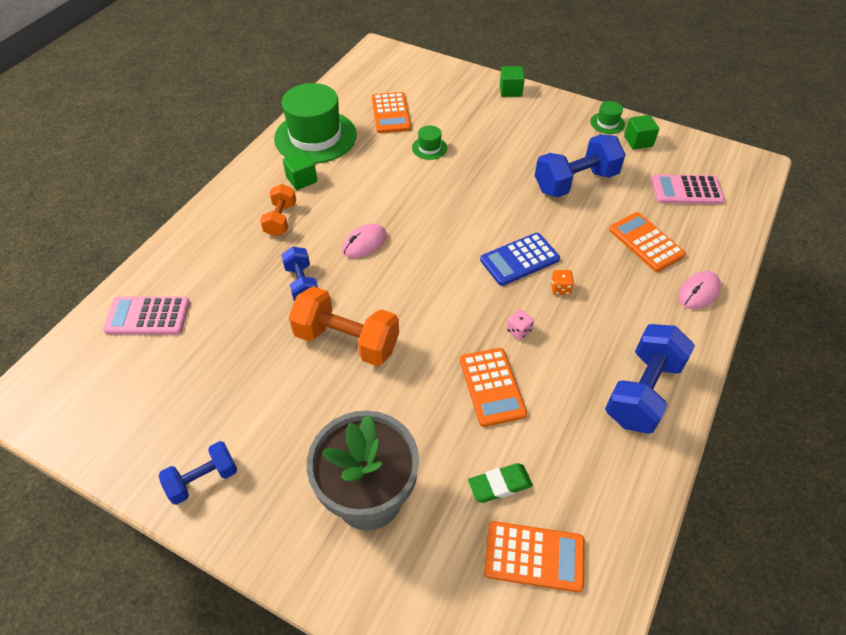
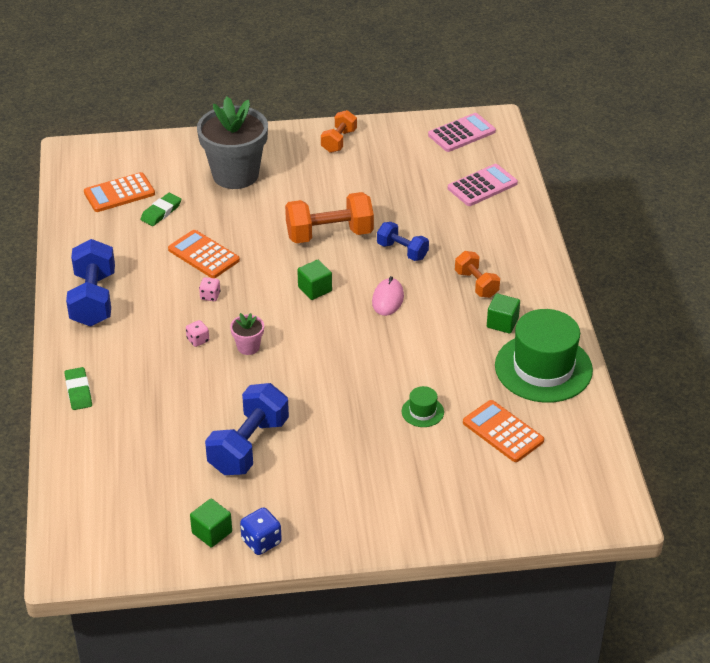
camera: 145 degrees right, 10 degrees down
blue dumbbell [158,441,238,505] -> orange dumbbell [321,110,357,153]
blue calculator [480,233,560,286] -> pink flower pot [230,313,264,355]
green cube [500,66,525,97] -> green cube moved to [297,260,332,300]
orange dice [551,270,574,295] -> pink dice [186,320,209,347]
green hat [590,101,625,134] -> blue dice [240,507,282,555]
orange calculator [609,212,686,272] -> none
pink calculator [651,174,725,204] -> pink calculator moved to [428,113,496,152]
pink mouse [678,271,721,309] -> green eraser [65,367,92,410]

